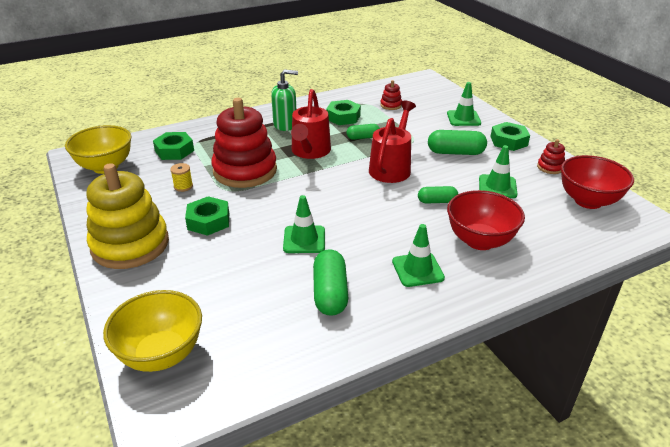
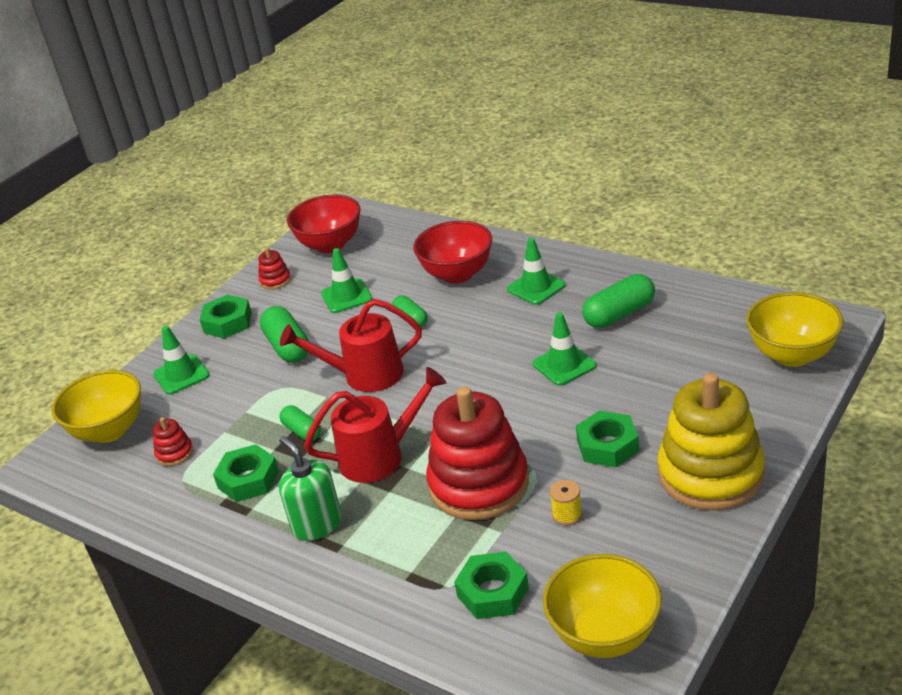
camera: 115 degrees left, 0 degrees up
none -> yellow bowl [52,370,141,443]

